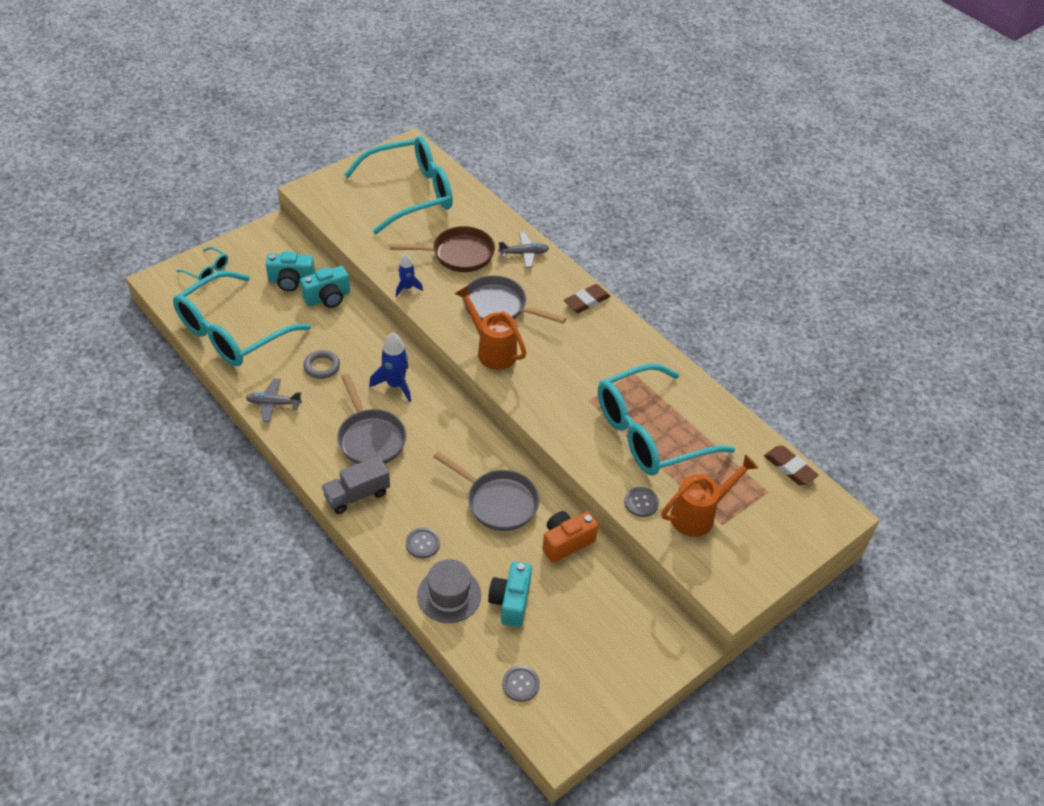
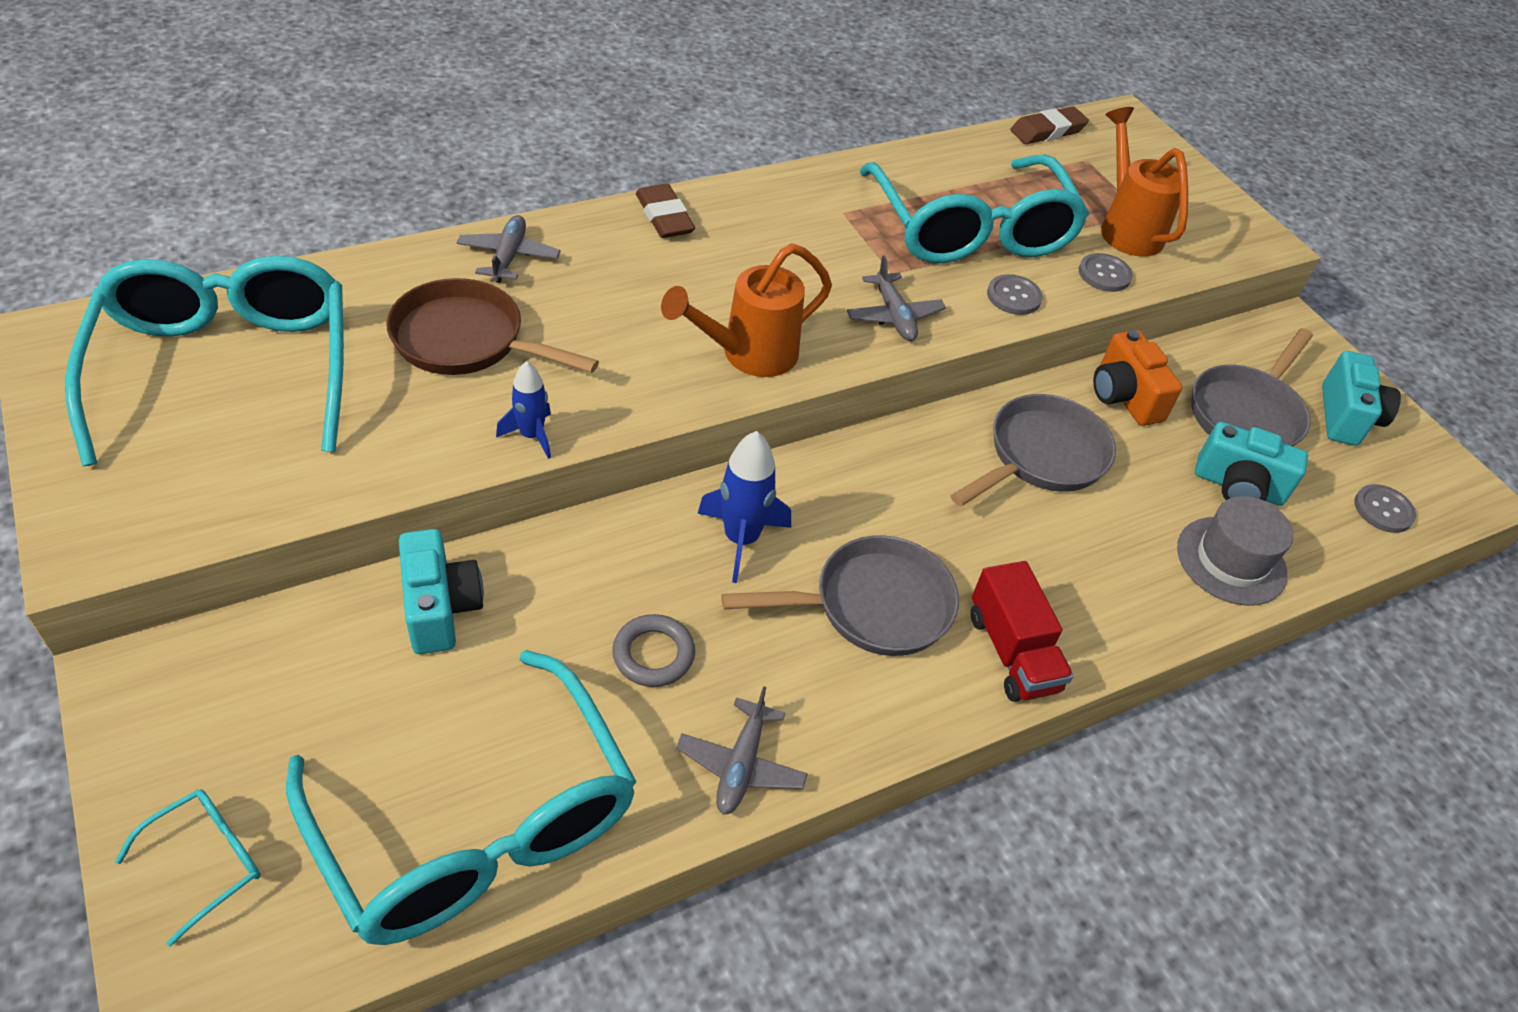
camera: 80 degrees left, 0 degrees up
turquoise camera [266,252,315,291] -> turquoise camera moved to [1322,351,1401,446]
grey truck [322,456,390,514] -> red truck [971,561,1074,702]
brown pan [390,226,495,272] -> brown pan turned 75 degrees counterclockwise [387,278,599,375]
grey button [406,528,440,559] -> grey button moved to [987,274,1043,315]
grey pan [462,275,566,324] -> grey pan moved to [1192,328,1313,446]
none -> grey plane [847,255,946,341]

